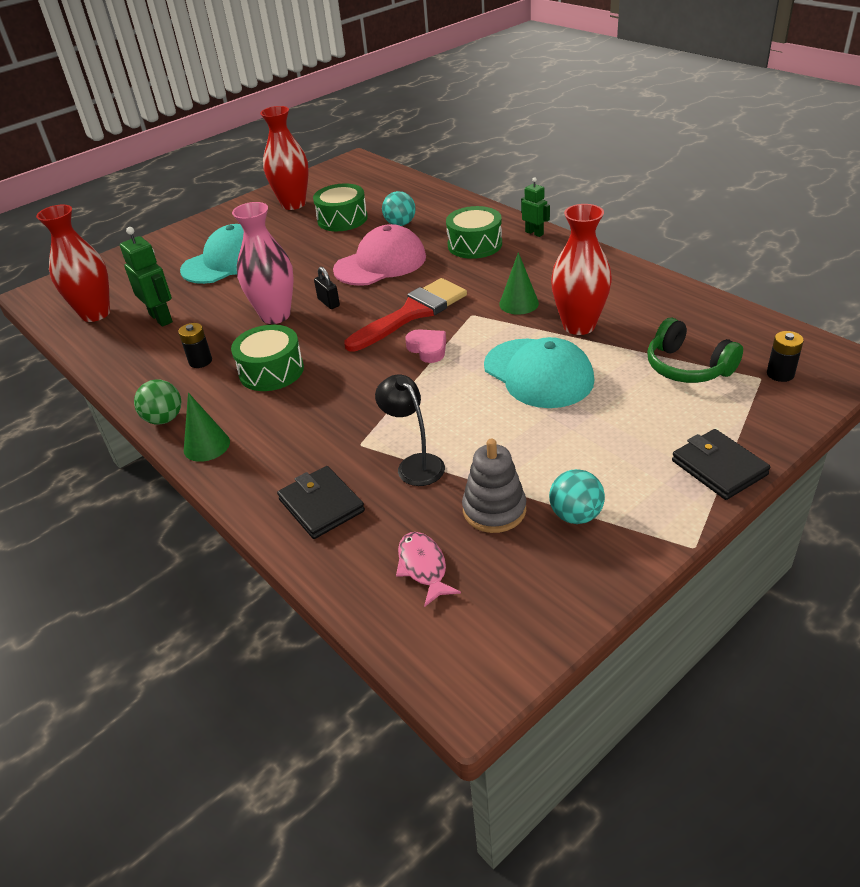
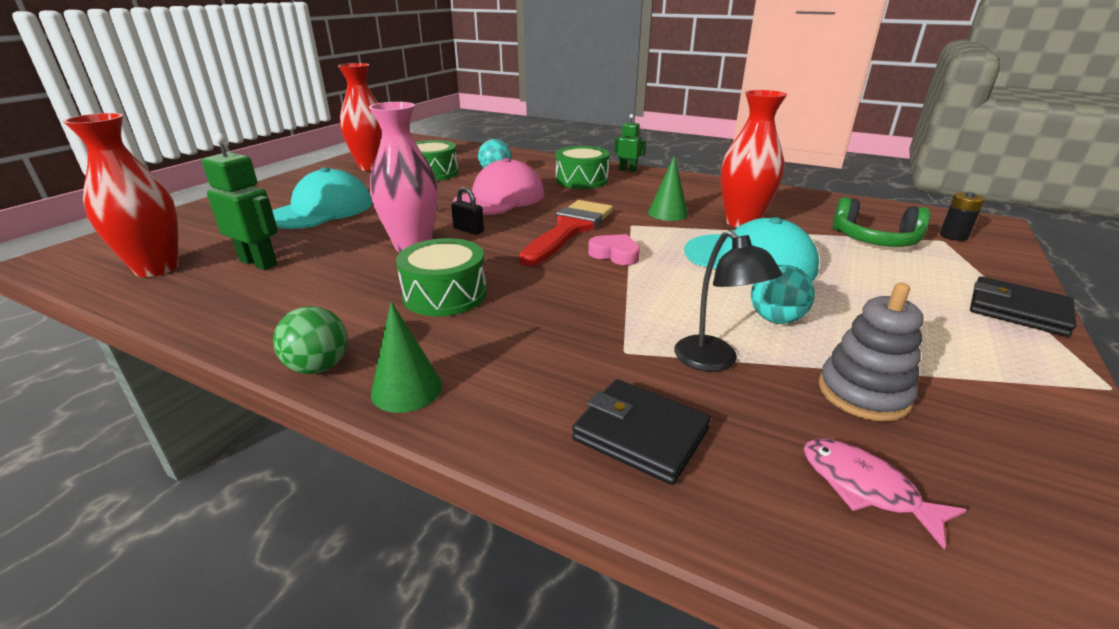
camera: 25 degrees left, 10 degrees down
black battery [178,323,212,368] -> none
black lamp [375,374,445,486] -> black lamp turned 150 degrees counterclockwise [674,230,782,372]
turquoise ball [549,469,605,524] -> turquoise ball moved to [751,265,815,324]

